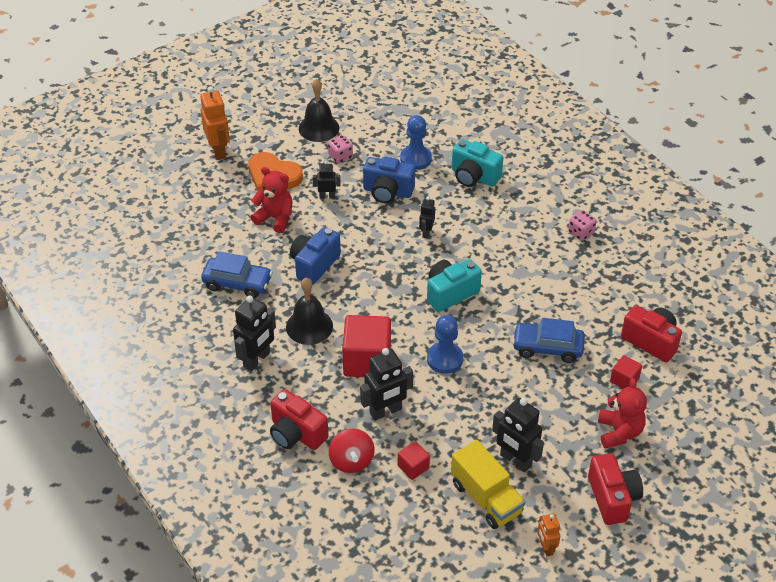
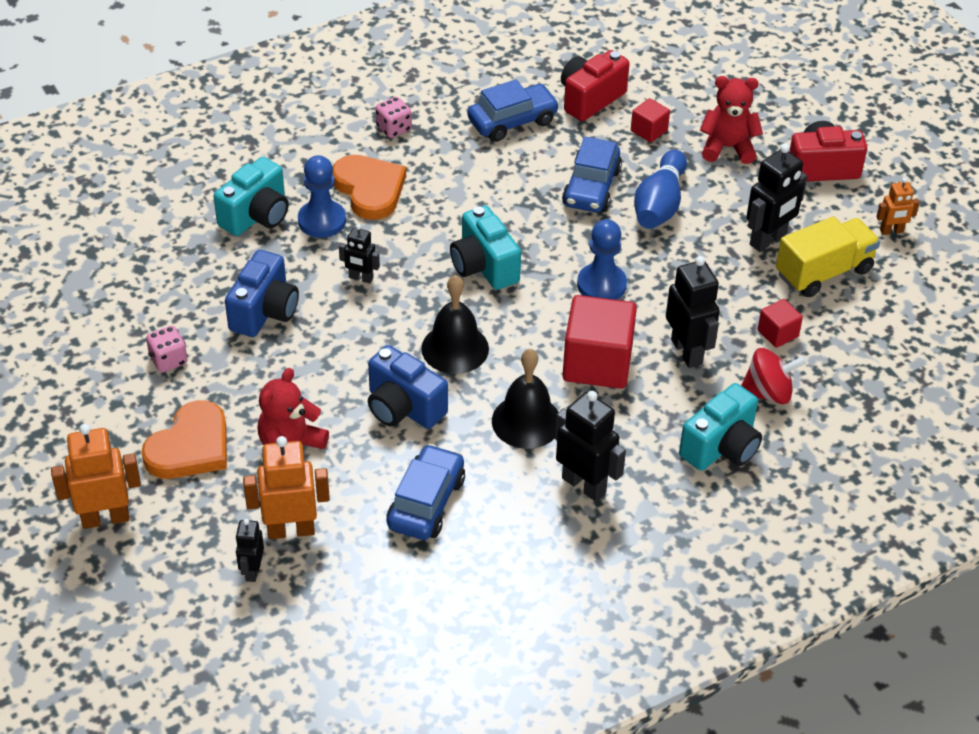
camera: 85 degrees left, 0 degrees up
red camera [270,389,329,450] -> turquoise camera [679,383,762,471]
black bell [299,79,339,142] -> black bell moved to [421,275,489,374]
black robot [313,161,341,199] -> black robot moved to [235,519,264,582]
blue pawn [400,115,432,170] -> blue pawn moved to [298,155,346,238]
none -> orange robot [243,436,330,539]
none -> orange heart [333,155,406,220]
none -> blue car [467,79,559,142]
none -> blue bowling pin [634,150,687,229]

